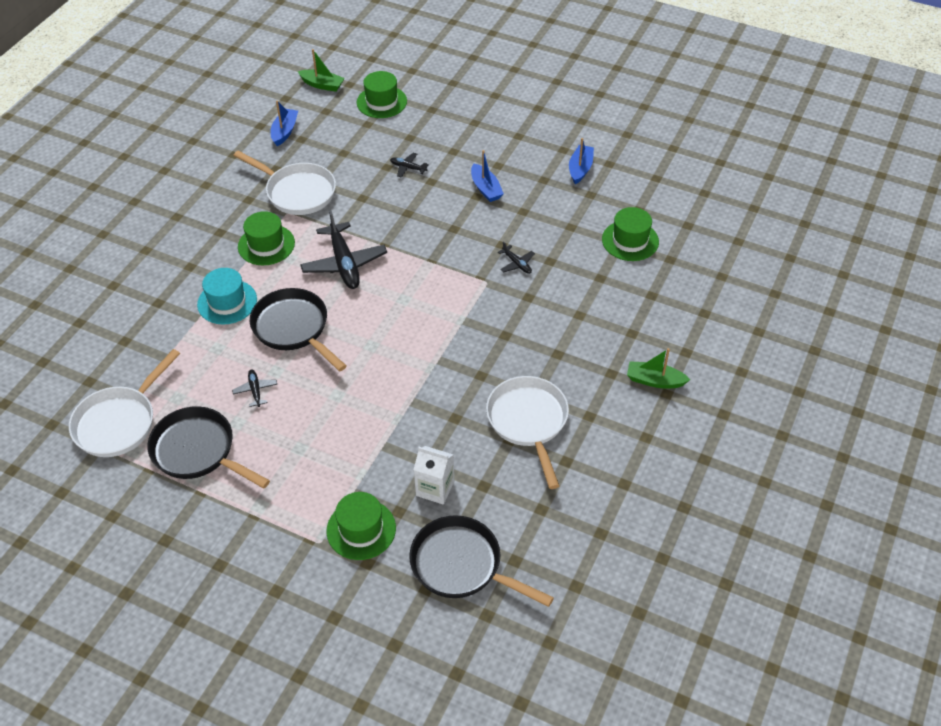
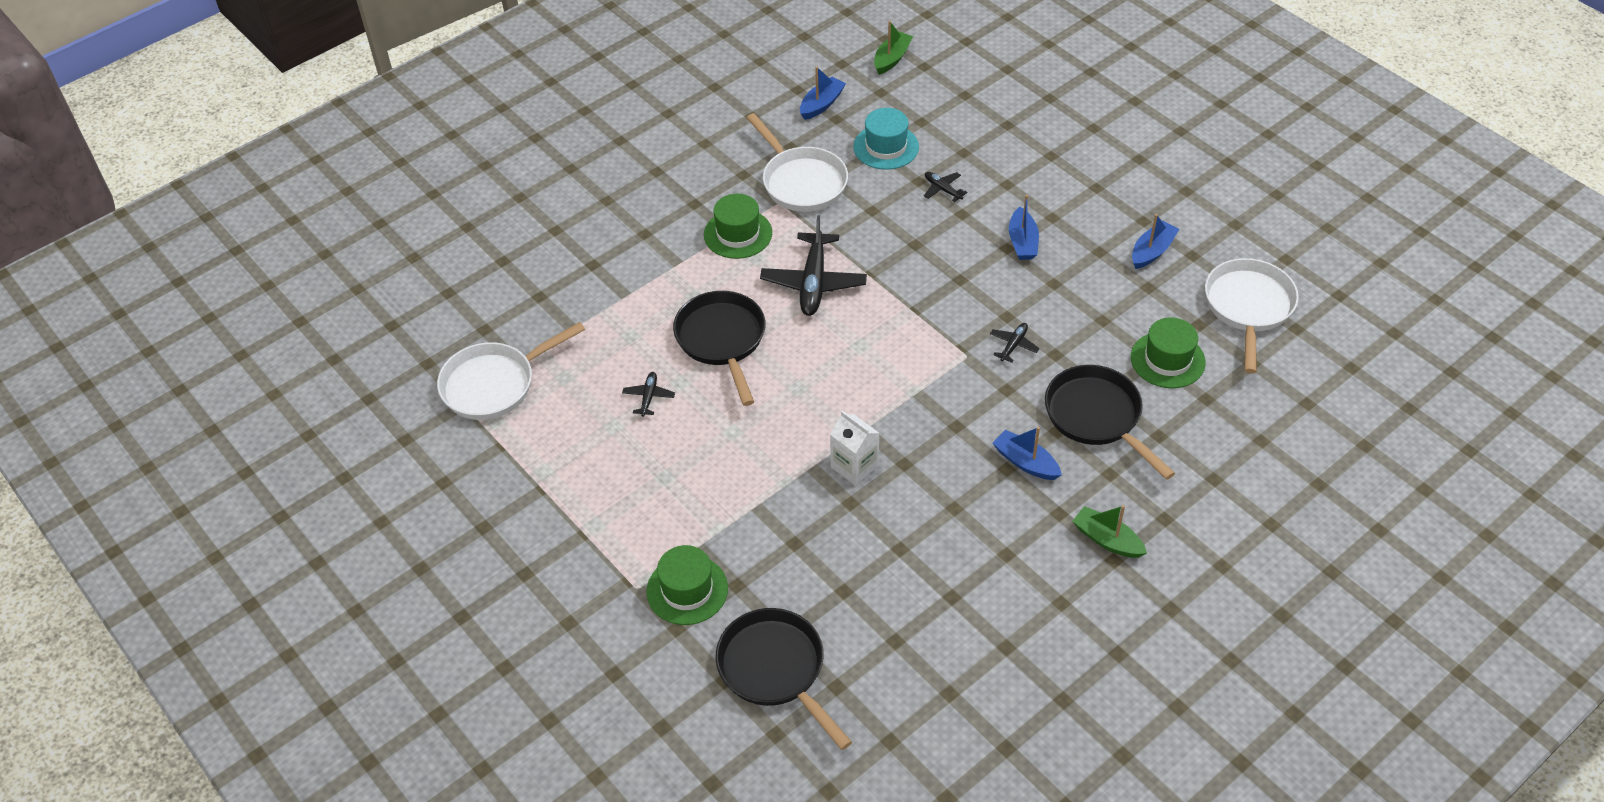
camera: 25 degrees right, 0 degrees up
black pan [147,406,270,488] -> black pan moved to [1045,365,1175,480]
turquoise hat [197,268,257,324] -> turquoise hat moved to [853,108,919,170]
green boat [297,49,345,92] -> green boat turned 105 degrees counterclockwise [874,21,913,75]
green hat [357,71,407,118] -> none
white carton [414,446,454,505] -> white carton moved to [830,411,879,486]
white pan [486,376,569,489] -> white pan moved to [1205,258,1299,374]
black plane [498,241,535,274] -> black plane turned 135 degrees counterclockwise [990,323,1040,363]
none -> blue boat [993,427,1062,480]

